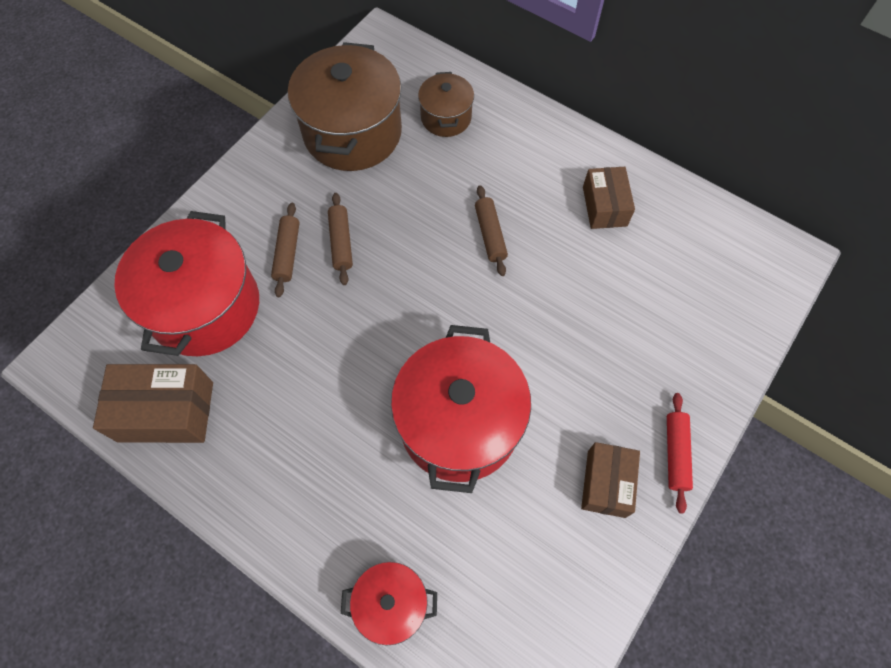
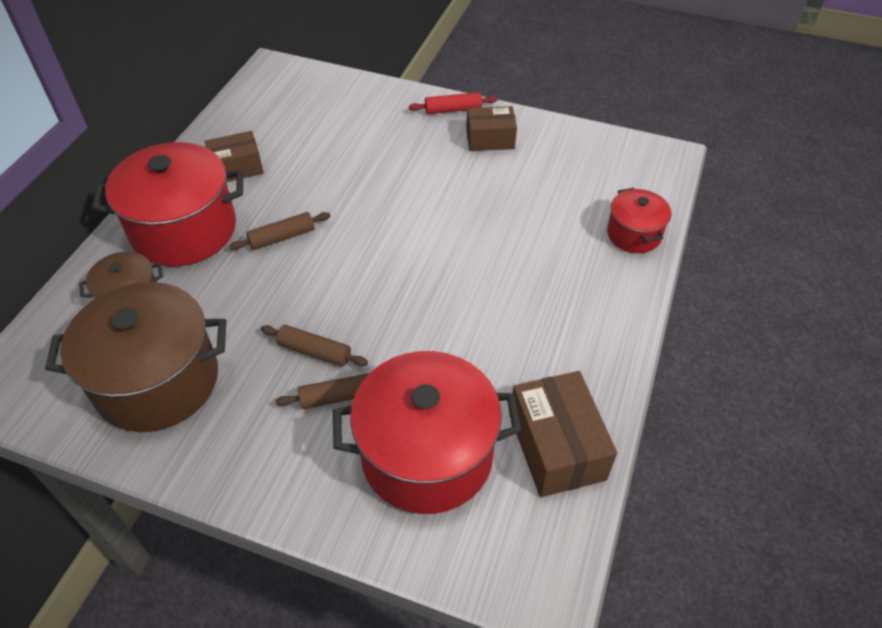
camera: 105 degrees left, 15 degrees down
brown rolling pin [328,193,353,285] -> brown rolling pin turned 45 degrees clockwise [261,325,368,367]
red pot [391,325,531,493] -> red pot moved to [92,142,243,267]

